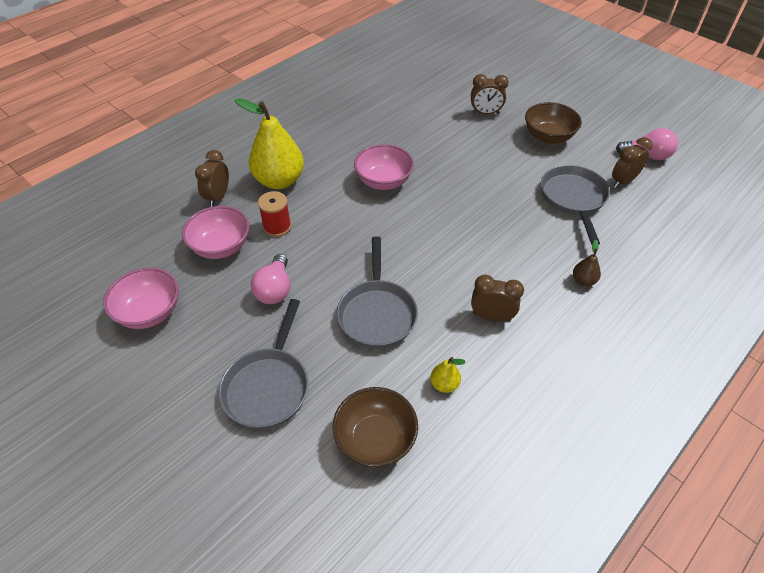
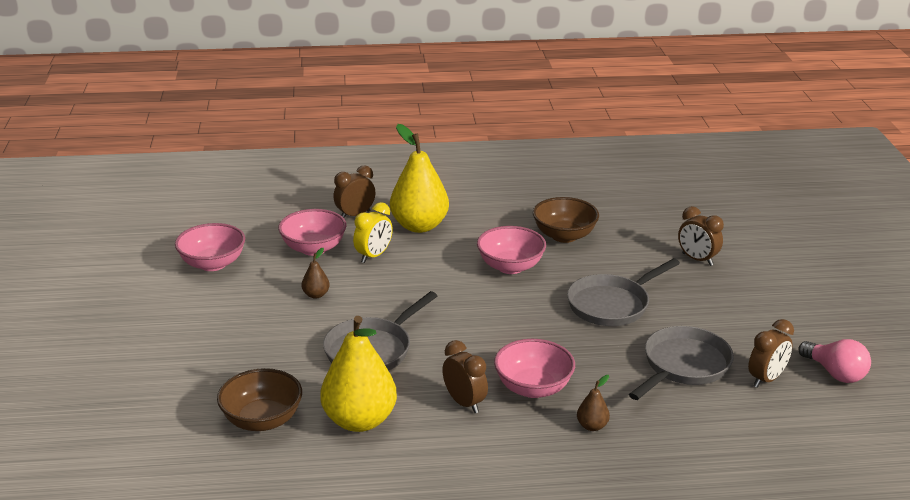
camera: 40 degrees right, 20 degrees down
grey pan [219,299,308,429] -> grey pan moved to [567,258,680,326]
pink light bulb [251,254,290,304] -> brown pear [301,248,330,299]
red spool [258,191,291,237] -> yellow clock [353,202,393,263]
yellow pear [430,357,466,393] -> yellow pear [320,316,397,432], size x2.32
brown bowl [525,102,582,144] -> brown bowl moved to [533,197,599,243]
brown clock [612,137,652,188] -> brown clock turned 135 degrees clockwise [748,319,794,388]
none -> pink bowl [494,339,575,398]

